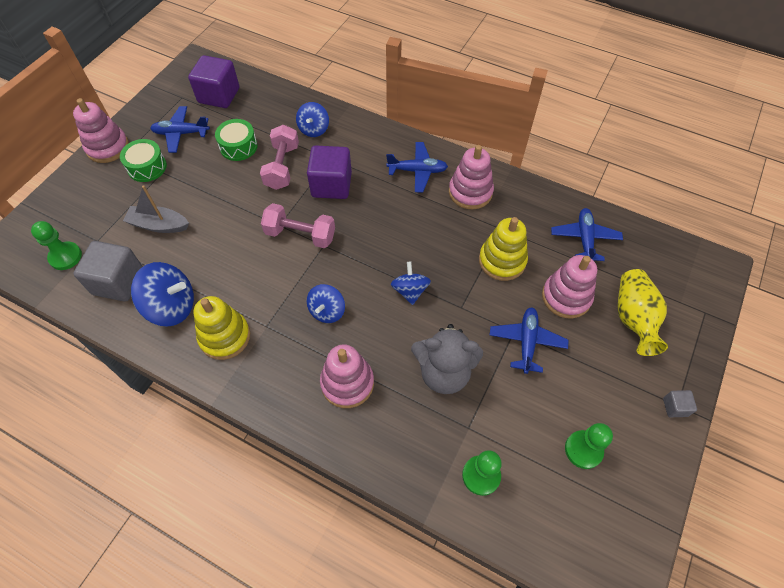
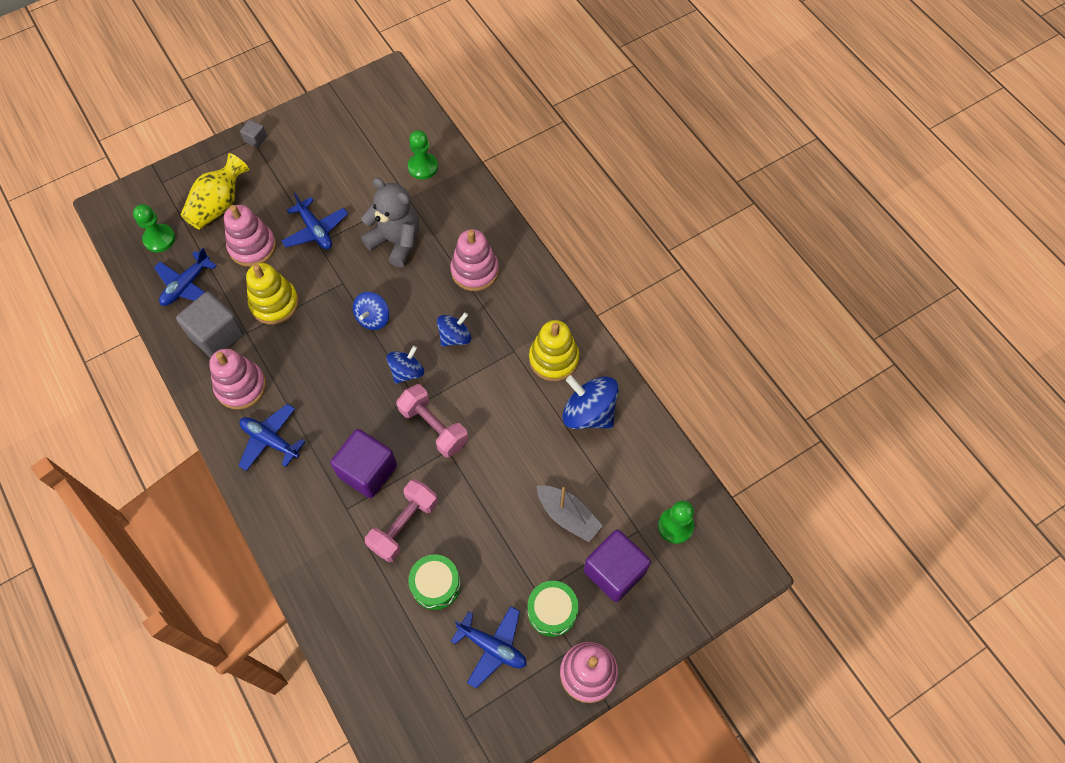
camera: 150 degrees left, 5 degrees up
grey cube [73,241,143,302] -> grey cube moved to [176,292,244,358]
purple cube [188,55,239,108] -> purple cube moved to [584,530,651,602]
blue spinning top [296,102,329,137] -> blue spinning top moved to [387,346,424,384]
blue plane [490,307,569,374] -> blue plane turned 75 degrees counterclockwise [282,193,348,249]
green pawn [565,423,613,469] -> green pawn moved to [133,204,175,252]

